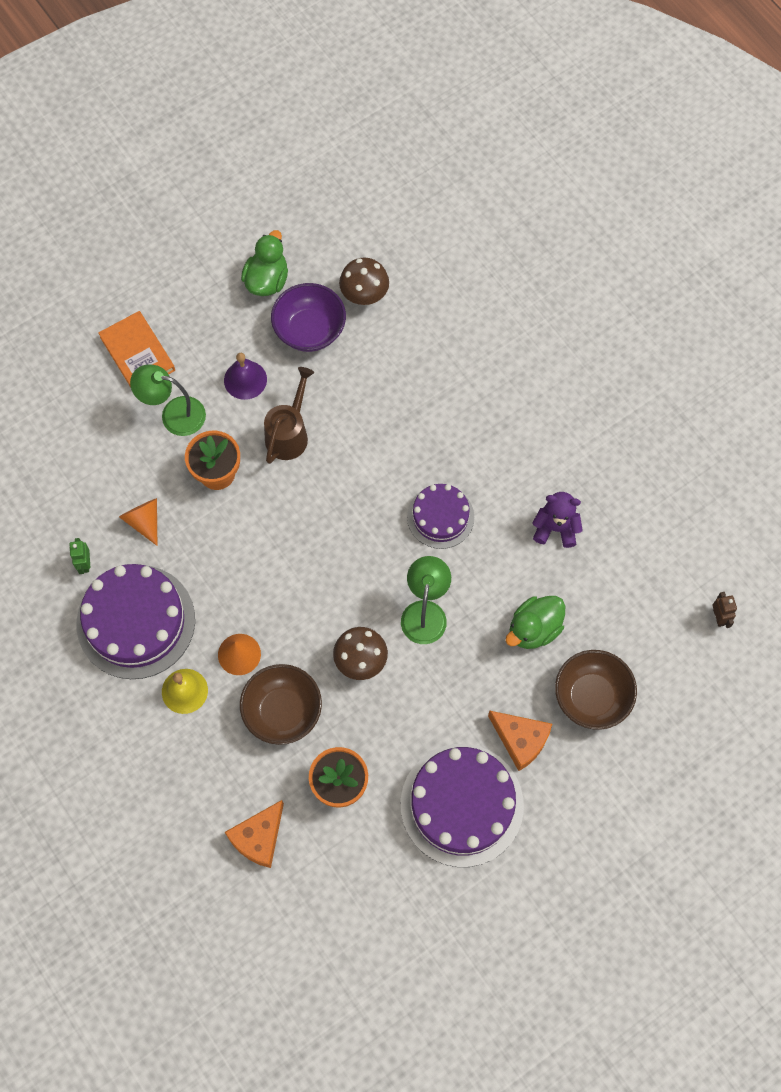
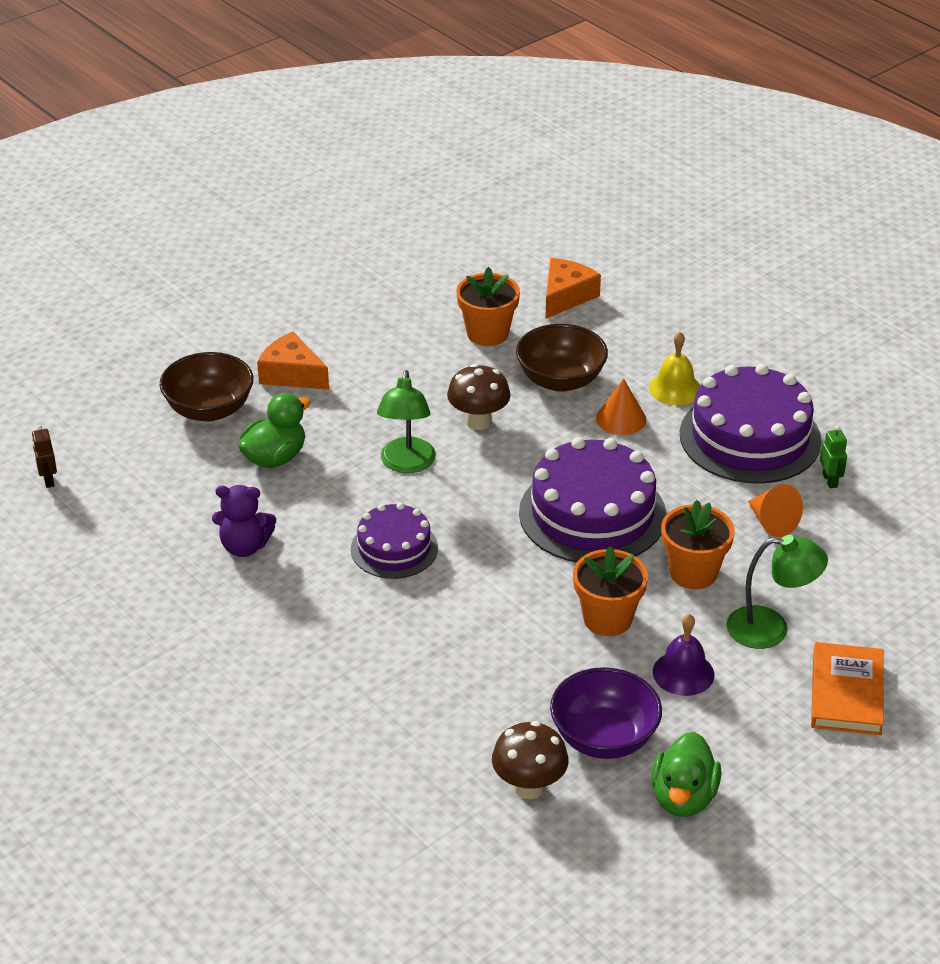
camera: 175 degrees right, 30 degrees down
orange book [98,311,175,387] -> orange book turned 45 degrees clockwise [811,642,884,735]
brown watering can [264,367,314,464] -> orange flower pot [573,546,648,636]
purple cake [401,744,524,867] -> purple cake moved to [519,437,666,563]

